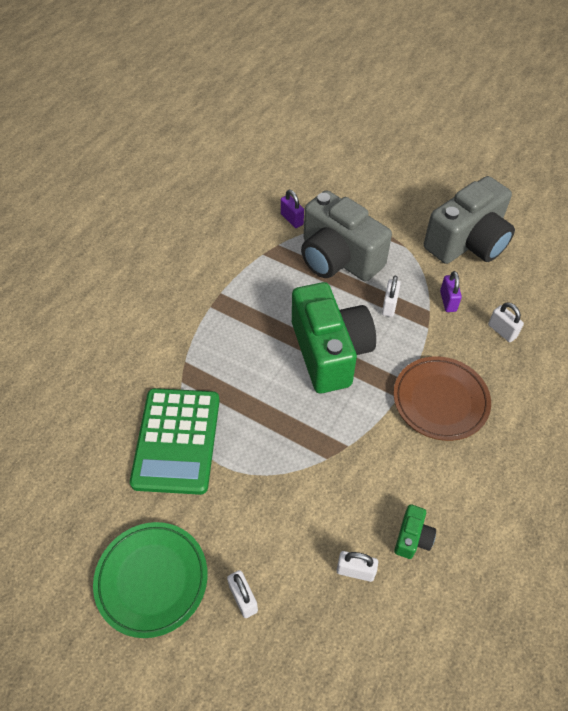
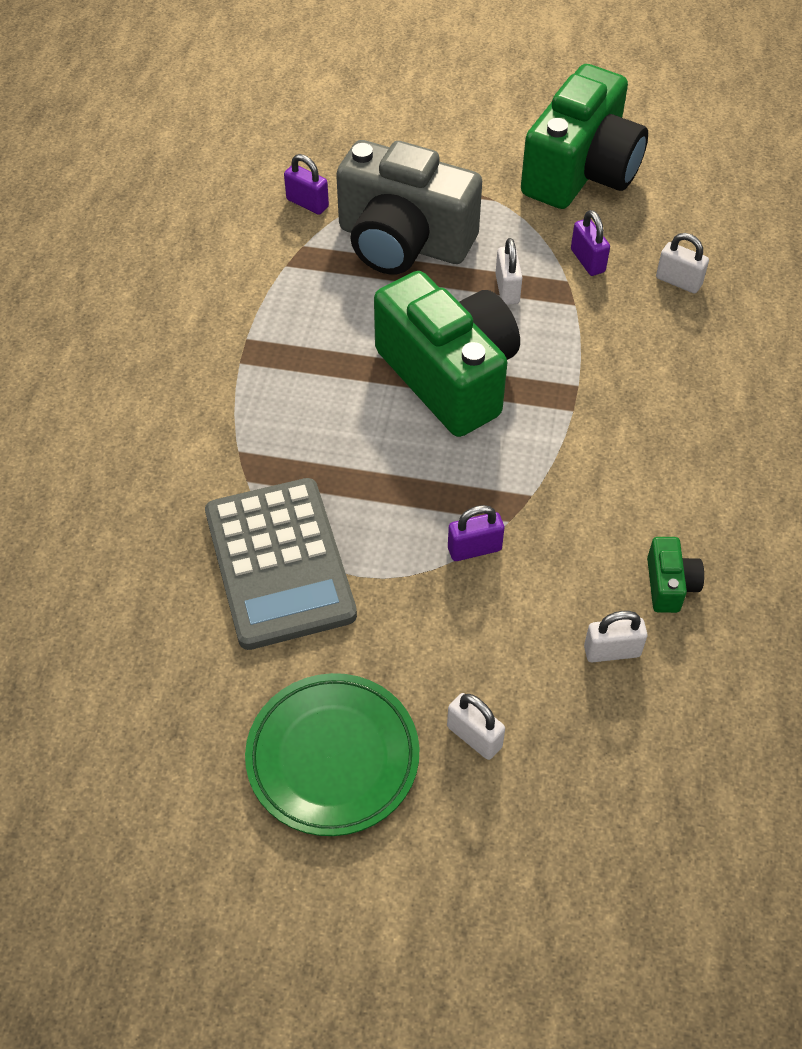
camera: 20 degrees left, 0 degrees up
green calculator [130,388,220,495] -> grey calculator [205,478,357,650]
brown plate [393,356,491,441] -> none
grey camera [424,176,515,264] -> green camera [521,64,648,209]
none -> purple padlock [448,505,504,561]

